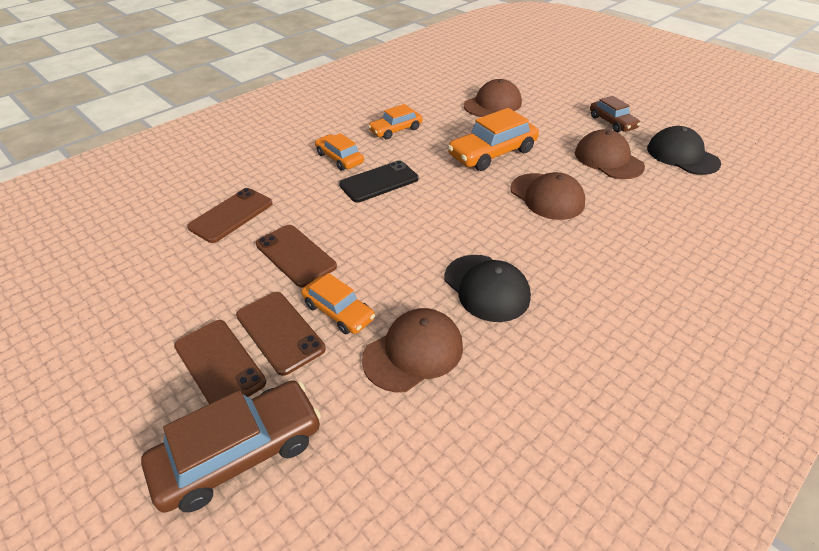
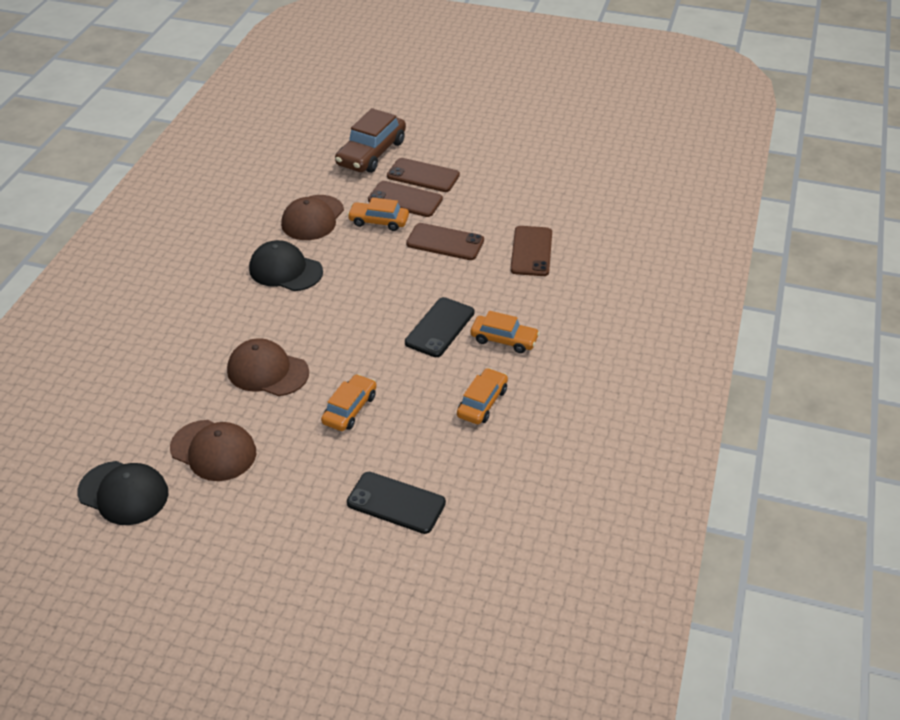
camera: 150 degrees right, 0 degrees up
orange car [448,108,539,171] -> orange car [321,374,376,431], size x0.61
brown cap [464,79,522,117] -> black phone [347,472,446,534]
brown car [590,96,641,132] -> none

